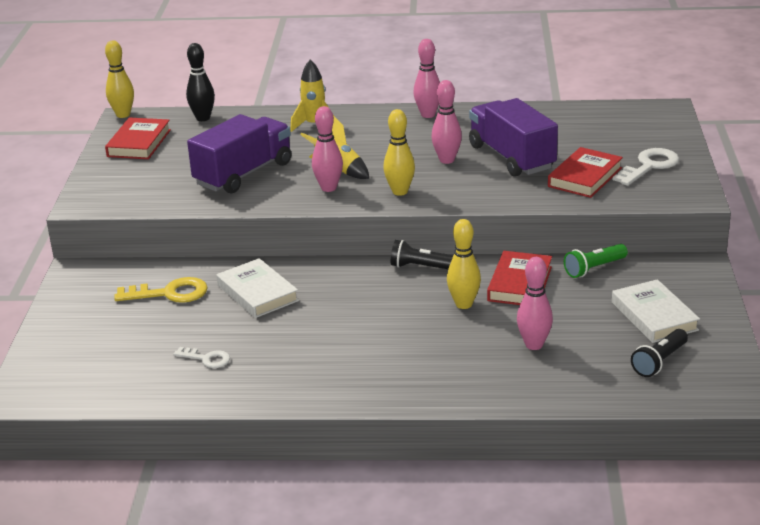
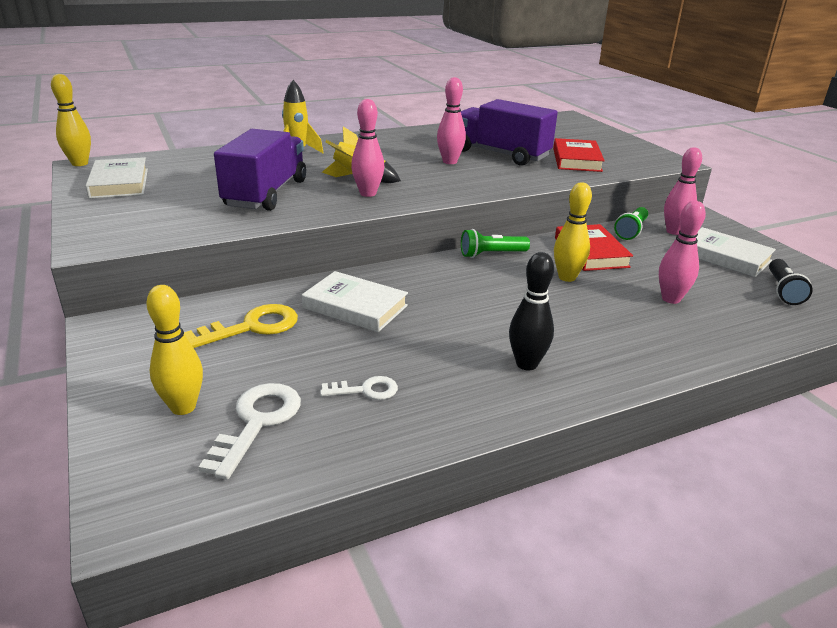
camera: 30 degrees left, 0 degrees up
red book [105,117,171,159] -> white book [85,157,148,199]
black bowling pin [186,43,215,121] -> black bowling pin moved to [509,252,554,370]
yellow bowling pin [383,109,415,196] -> yellow bowling pin moved to [146,285,203,415]
black flashlight [391,240,453,269] -> green flashlight [461,229,530,258]
pink bowling pin [414,39,440,118] -> pink bowling pin moved to [664,147,702,235]
white key [613,148,679,186] -> white key moved to [198,383,301,480]

